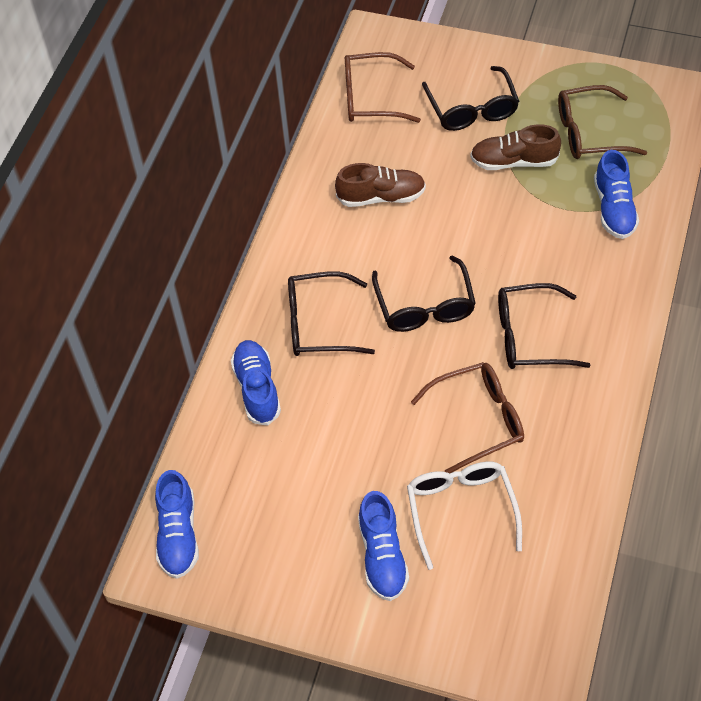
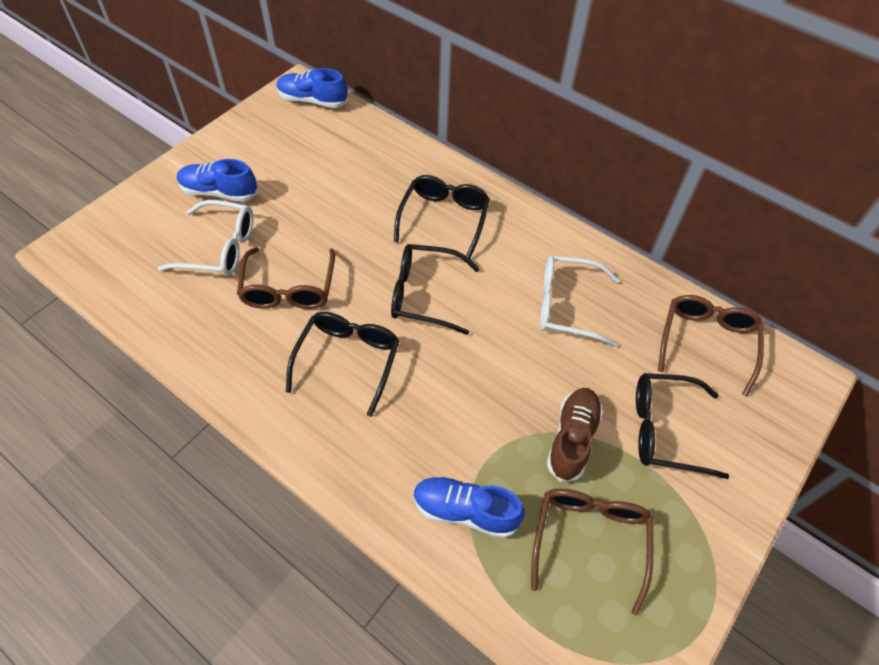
camera: 105 degrees right, 0 degrees up
blue shoe [231,340,281,426] -> none
brown shoe [335,163,426,207] -> white glasses [540,255,619,347]

